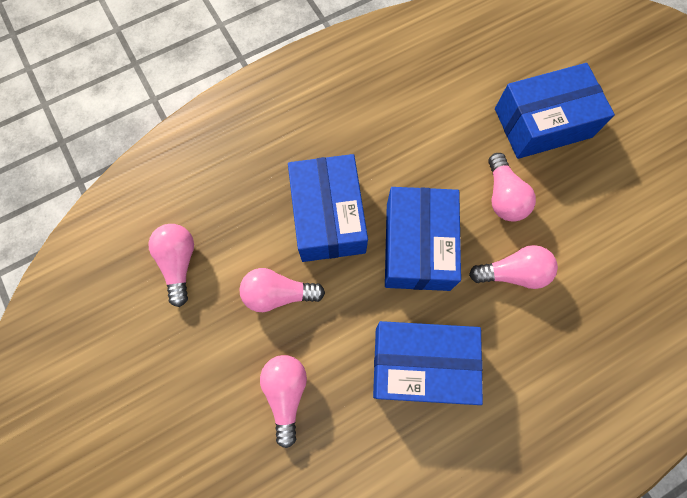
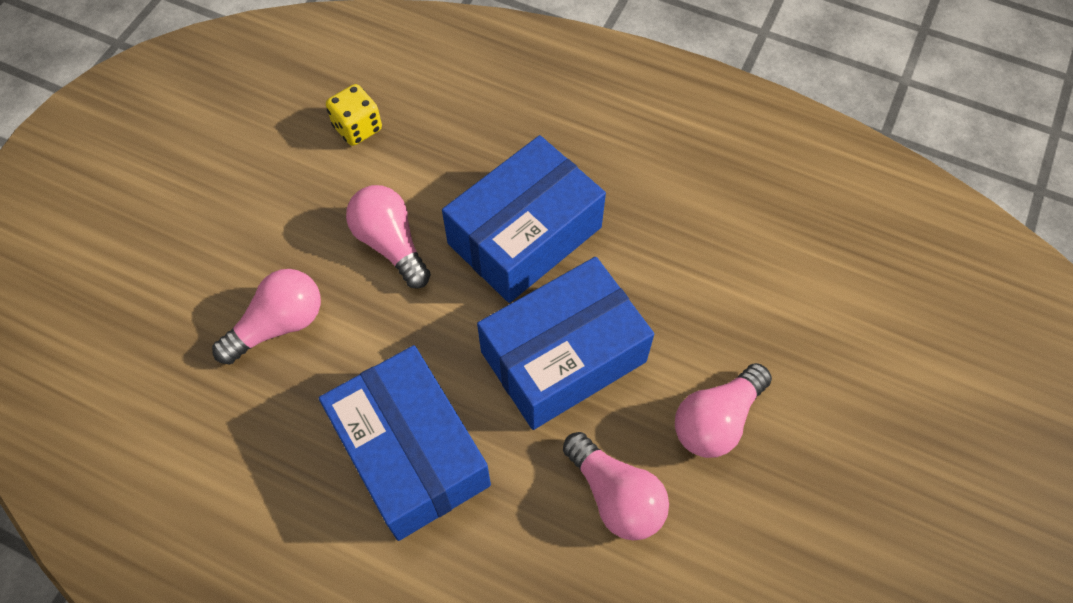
camera: 55 degrees right, 10 degrees down
pink light bulb [148,224,194,307] -> yellow dice [326,84,382,146]
blue box [495,63,615,159] -> none

